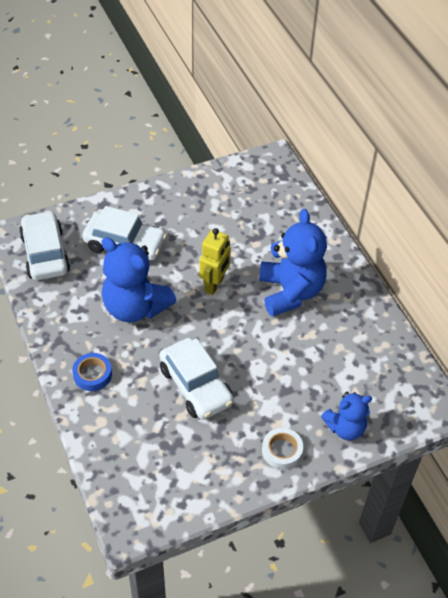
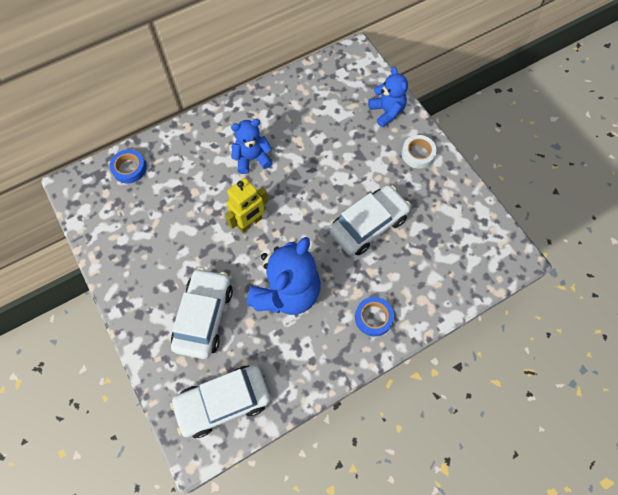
camera: 95 degrees left, 15 degrees up
yellow robot [199,228,231,295] -> yellow robot turned 120 degrees clockwise [225,178,268,233]
blue teddy bear [259,209,327,317] -> blue teddy bear [231,119,272,174], size x0.59
none -> blue tape [110,149,147,184]

